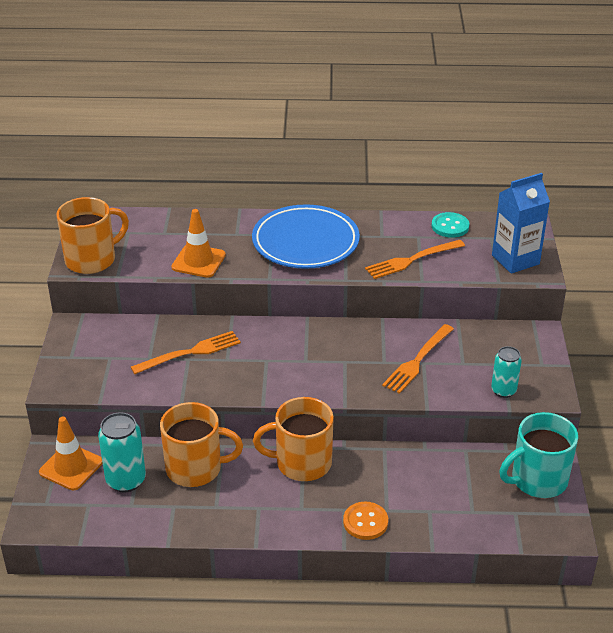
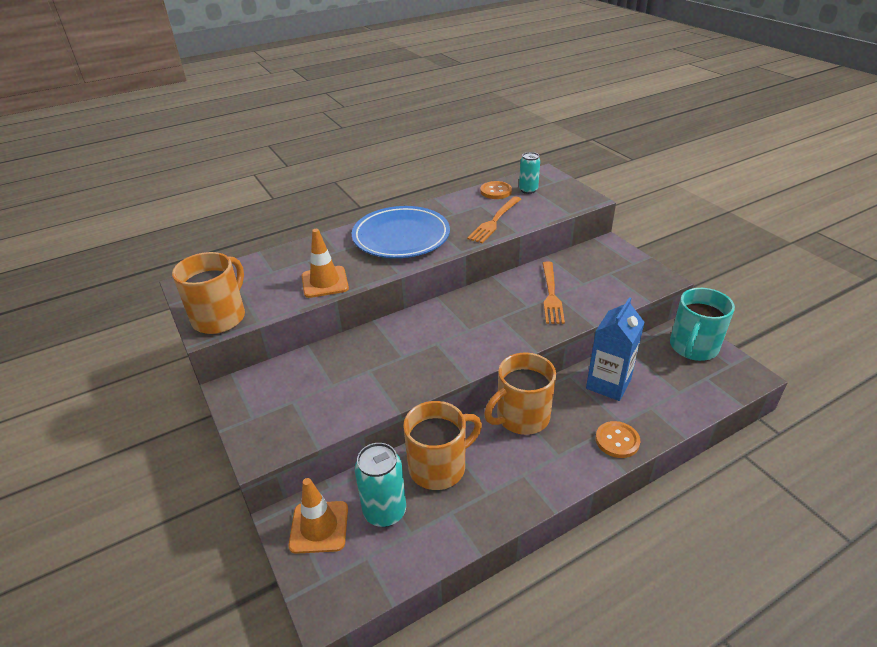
camera: 30 degrees left, 0 degrees up
orange fork [131,331,241,374] -> none
turquoise button [432,212,469,238] -> orange button [480,181,512,199]
turquoise can [491,346,522,398] -> turquoise can moved to [519,152,540,194]
blue carton [492,173,550,274] -> blue carton moved to [586,297,645,401]

